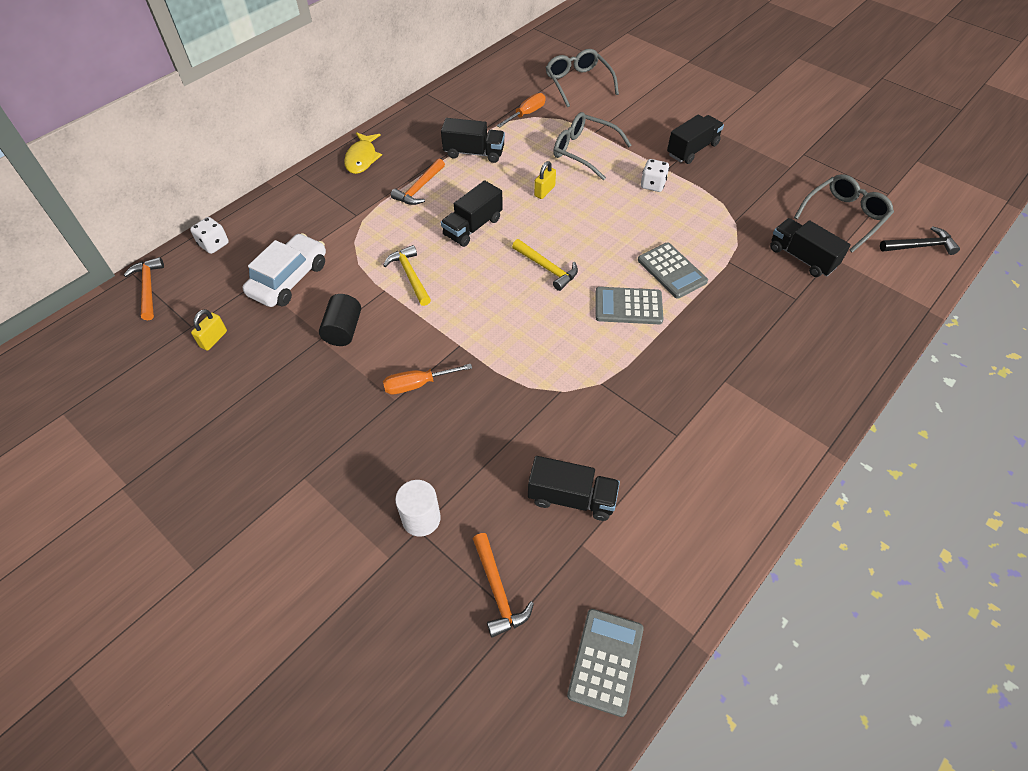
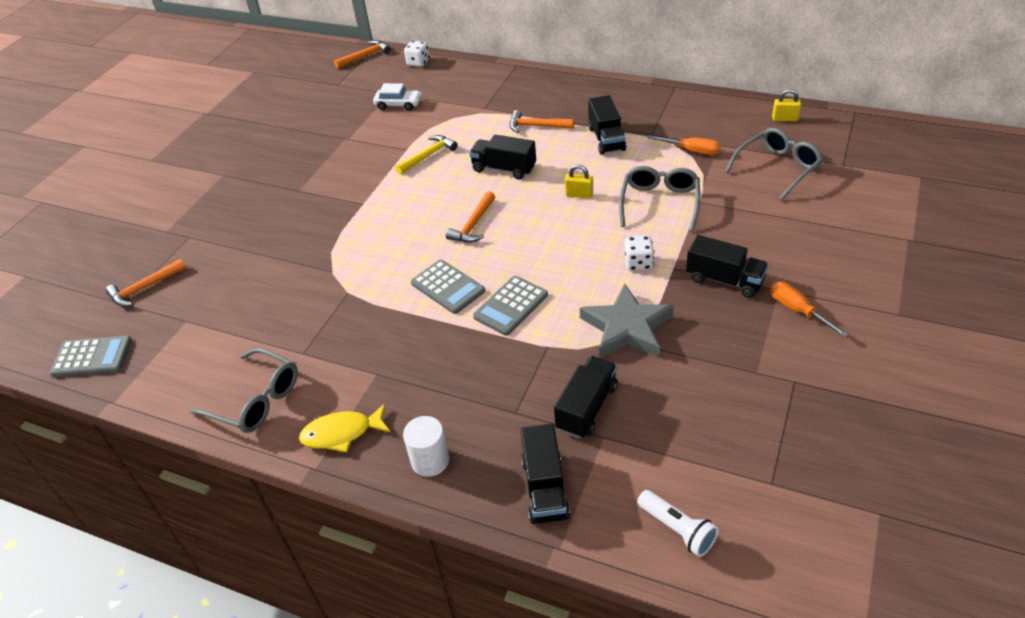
camera: 75 degrees right, 10 degrees down
yellow padlock [191,309,227,351] -> yellow padlock moved to [772,89,801,121]
white car [243,233,326,307] -> white car [373,83,422,111], size x0.65
black cylinder [319,294,361,346] -> none
yellow fish [344,132,382,174] -> yellow fish moved to [299,404,390,452]
orange screwdriver [383,364,472,394] -> orange screwdriver moved to [770,281,849,338]
white cylinder [395,480,441,537] -> white cylinder moved to [403,416,449,477]
yellow hammer [512,239,578,291] -> orange hammer [446,191,495,243]
black truck [528,456,620,521] -> black truck moved to [521,424,570,524]
grey calculator [596,287,664,324] -> grey calculator turned 150 degrees clockwise [411,260,485,314]
grey glasses [794,174,894,253] -> grey glasses moved to [189,348,298,433]
black hammer [880,226,960,255] -> white flashlight [637,490,719,557]
none -> grey star [580,284,674,358]

